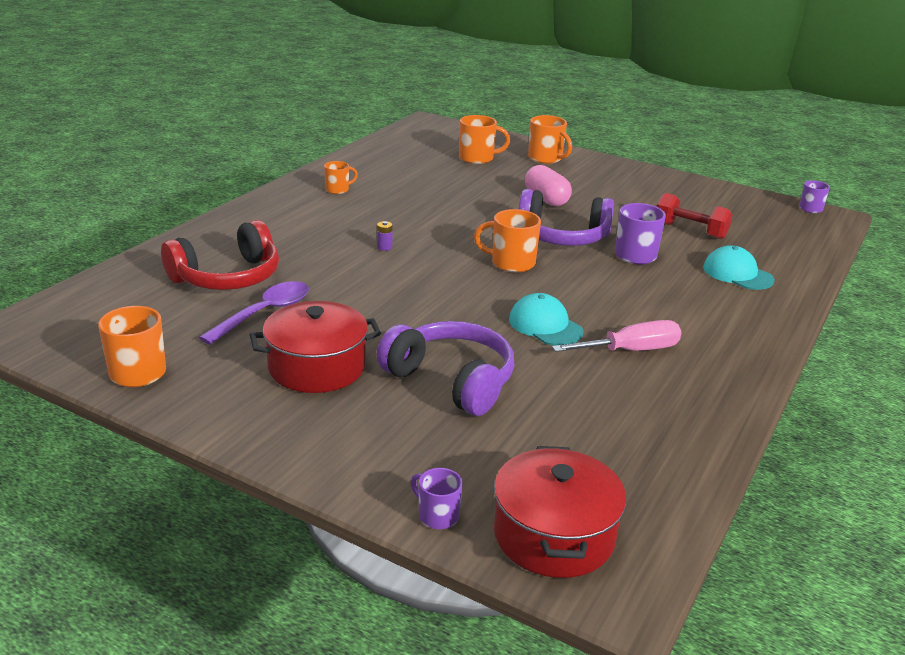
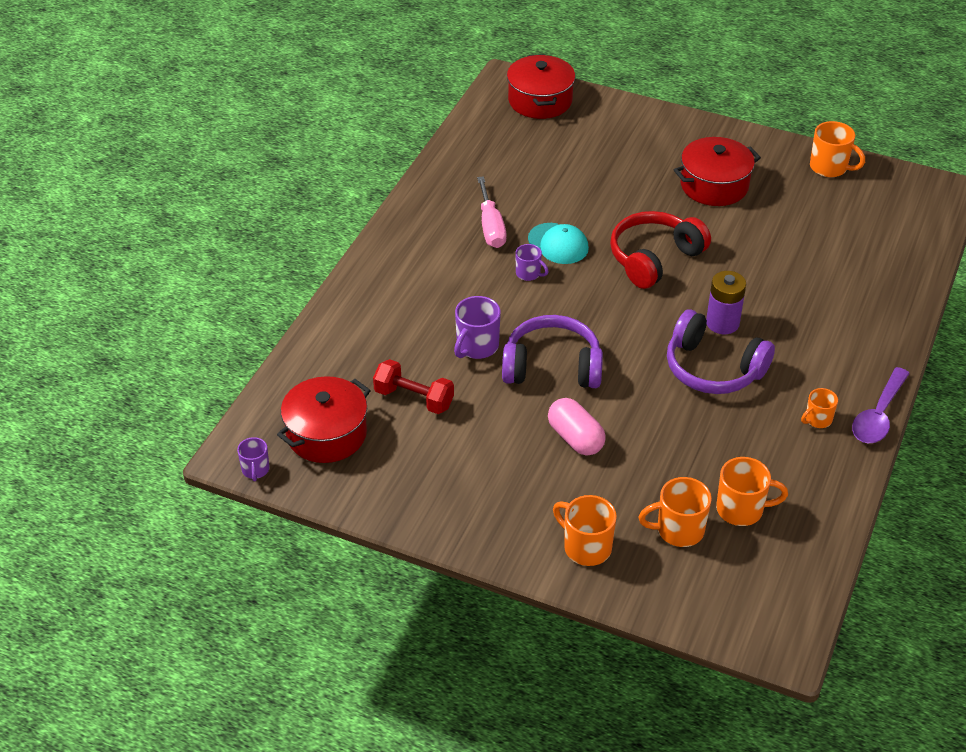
camera: 175 degrees right, 15 degrees up
red headphones [161,220,279,290] -> red headphones moved to [610,211,711,289]
purple spoon [199,281,309,345] -> purple spoon moved to [852,367,910,443]
purple battery [377,221,393,251] -> purple battery [706,271,746,334], size x2.26
purple headphones [377,321,514,416] -> purple headphones moved to [667,309,775,394]
purple mug [411,468,463,529] -> purple mug moved to [515,244,549,281]
orange mug [474,209,541,272] -> orange mug moved to [716,457,788,526]
pink screwdriver [552,320,682,352] -> pink screwdriver turned 75 degrees counterclockwise [477,176,506,248]
turquoise cap [703,245,775,290] -> none
none -> red pot [277,376,371,463]

